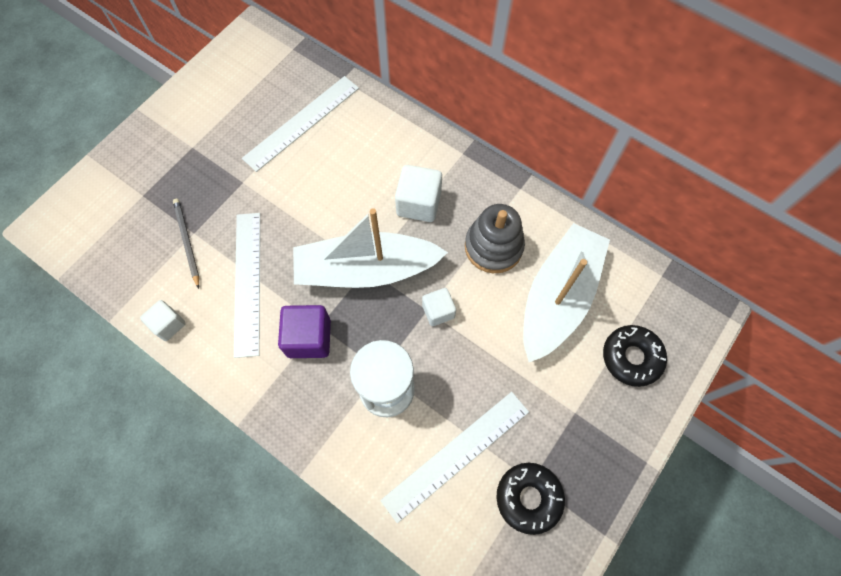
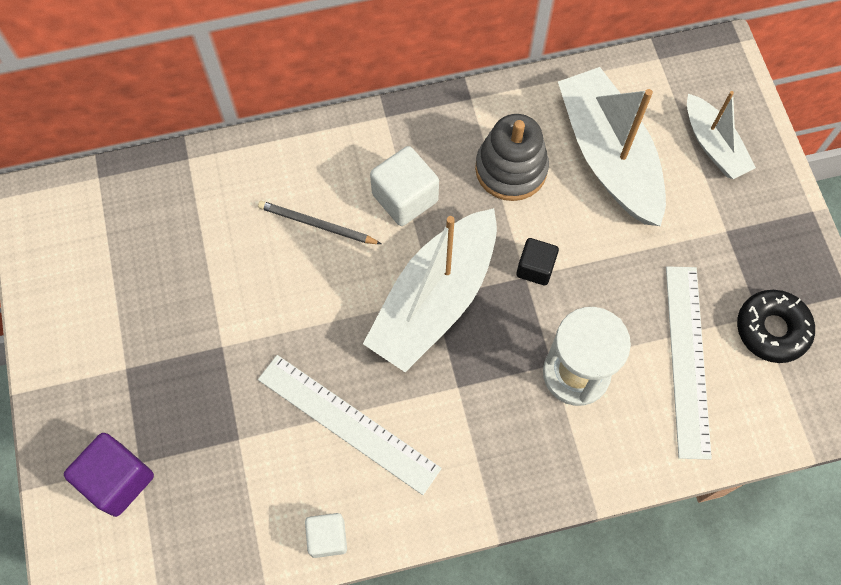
camera: 50 degrees left, 0 degrees up
grey pencil [173,199,199,289] -> grey pencil moved to [258,201,381,244]
white ruler [242,76,359,172] -> none
purple cube [278,305,331,358] -> purple cube moved to [64,433,154,517]
white cube [422,288,456,326] -> black cube [516,238,559,285]
black donut [603,325,667,387] -> white boat [687,91,756,179]

